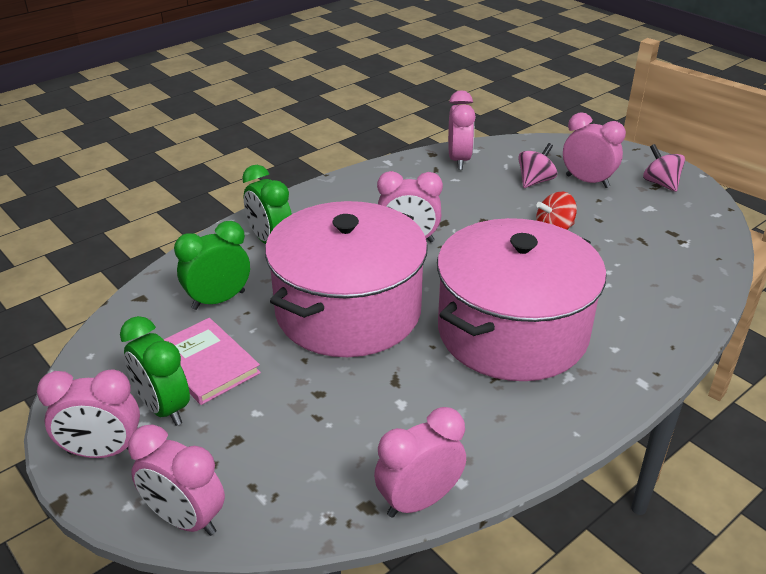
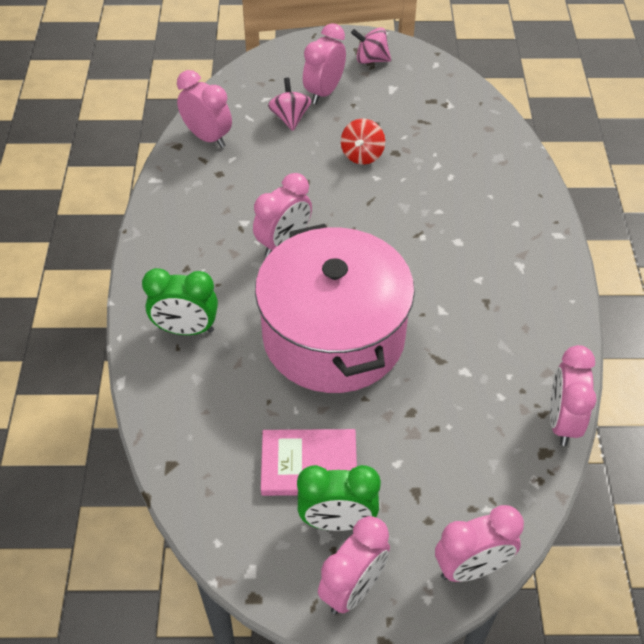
camera: 50 degrees left, 15 degrees up
green clock [174,221,250,310] -> none
pink pot [437,218,606,381] -> none
pink clock [563,112,626,188] -> pink clock turned 45 degrees counterclockwise [303,23,346,104]

